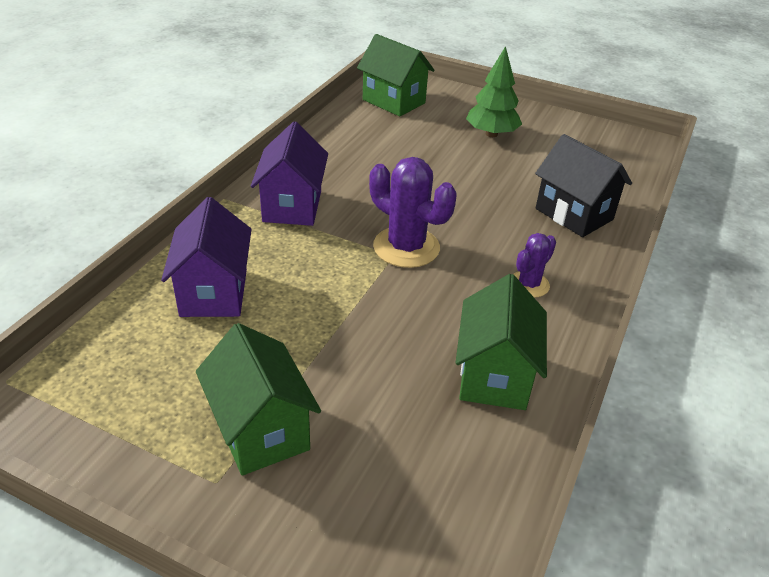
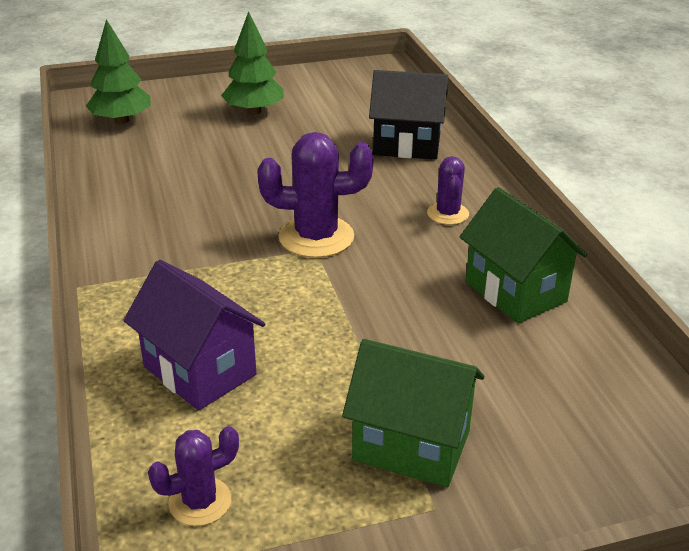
camera: 40 degrees left, 5 degrees down
purple house [251,122,328,226] -> none
green house [357,34,434,116] -> green tree [86,19,151,124]
none -> purple cactus [148,426,239,526]

